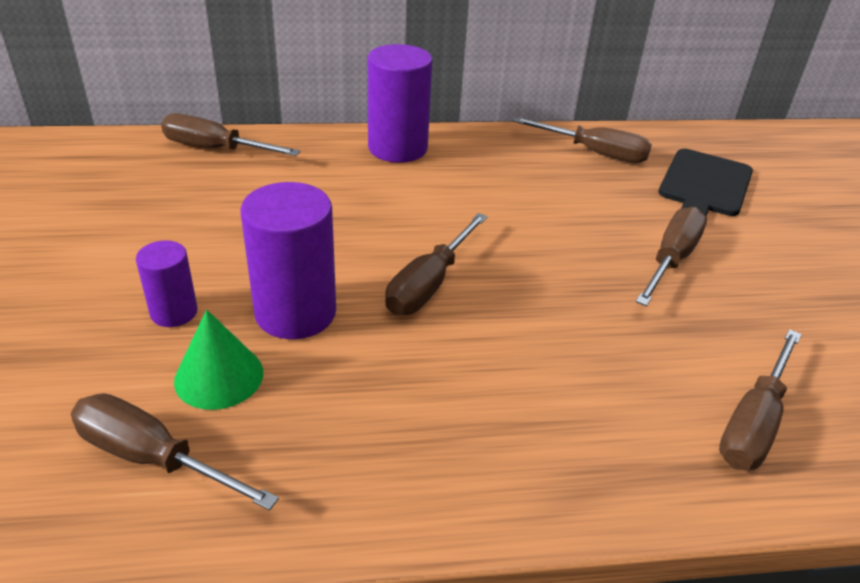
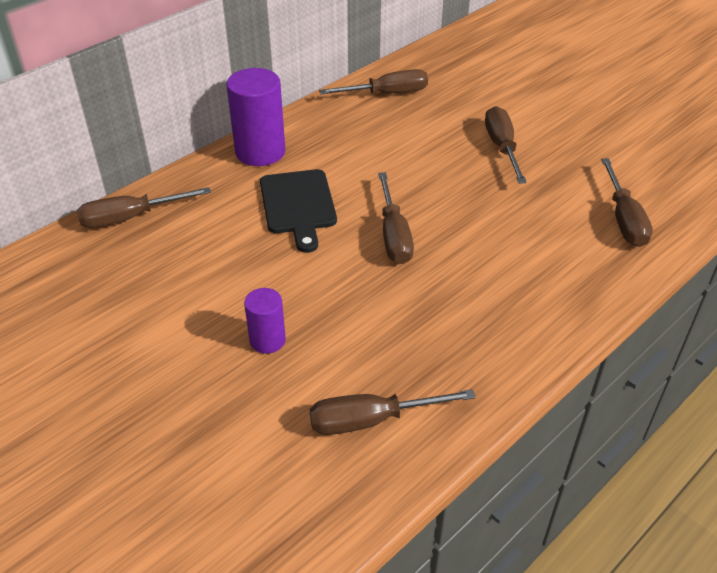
camera: 35 degrees left, 5 degrees up
green cone [174,310,263,410] -> none
purple cylinder [240,182,336,339] -> none
black cutting board [658,149,753,216] -> black cutting board moved to [260,169,337,253]

